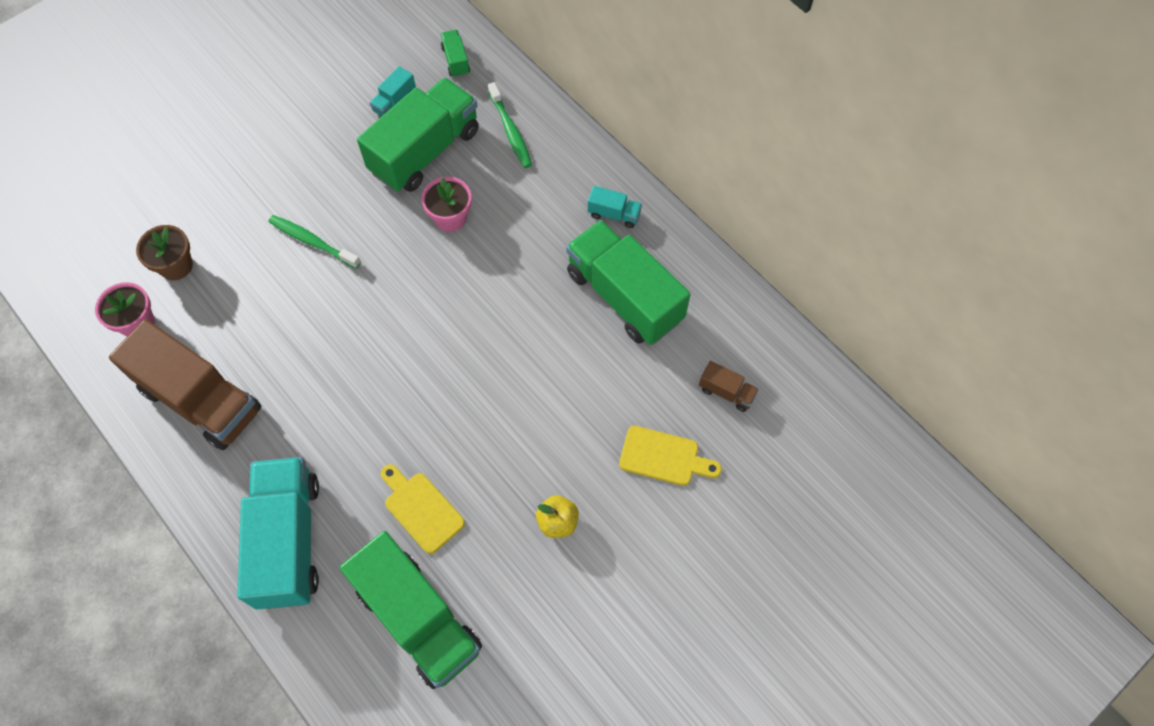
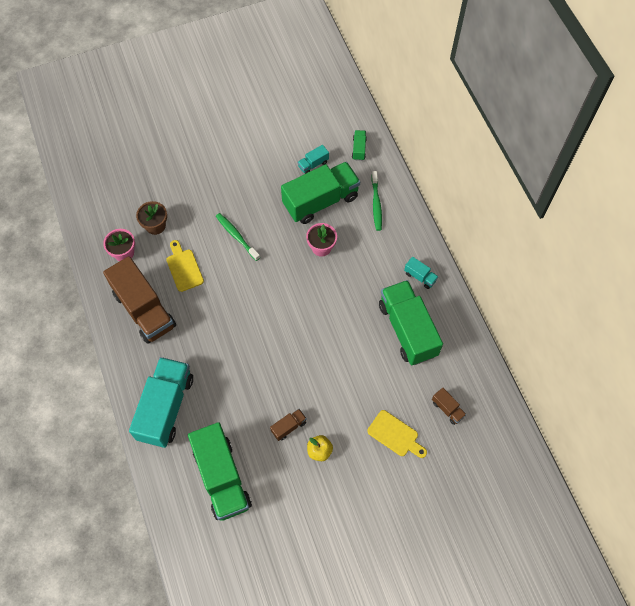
camera: 20 degrees right, 0 degrees up
yellow cutting board [381,464,465,554] -> yellow cutting board moved to [166,240,204,292]
none -> brown truck [270,409,307,441]

